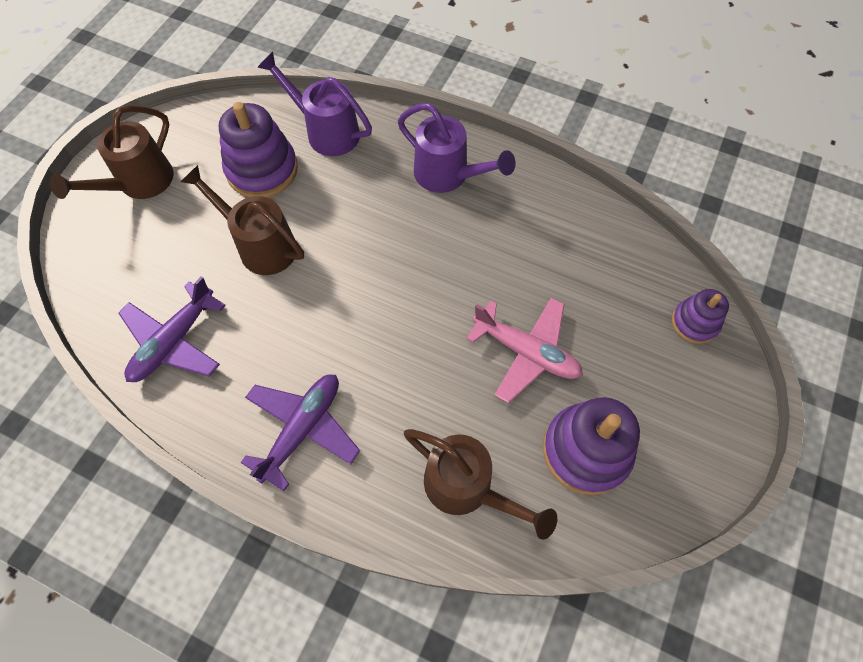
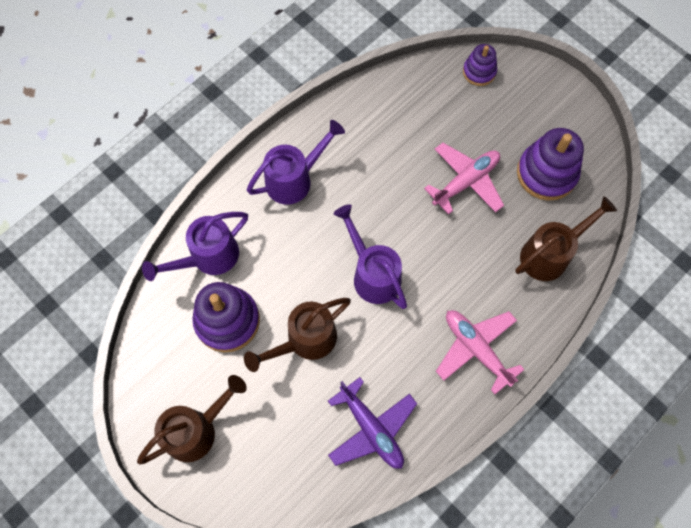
camera: 70 degrees left, 5 degrees up
brown watering can [50,105,174,199] -> brown watering can turned 90 degrees counterclockwise [137,375,247,464]
purple plane [240,374,360,491] -> pink plane [436,310,525,394]
none -> purple watering can [334,204,407,309]

